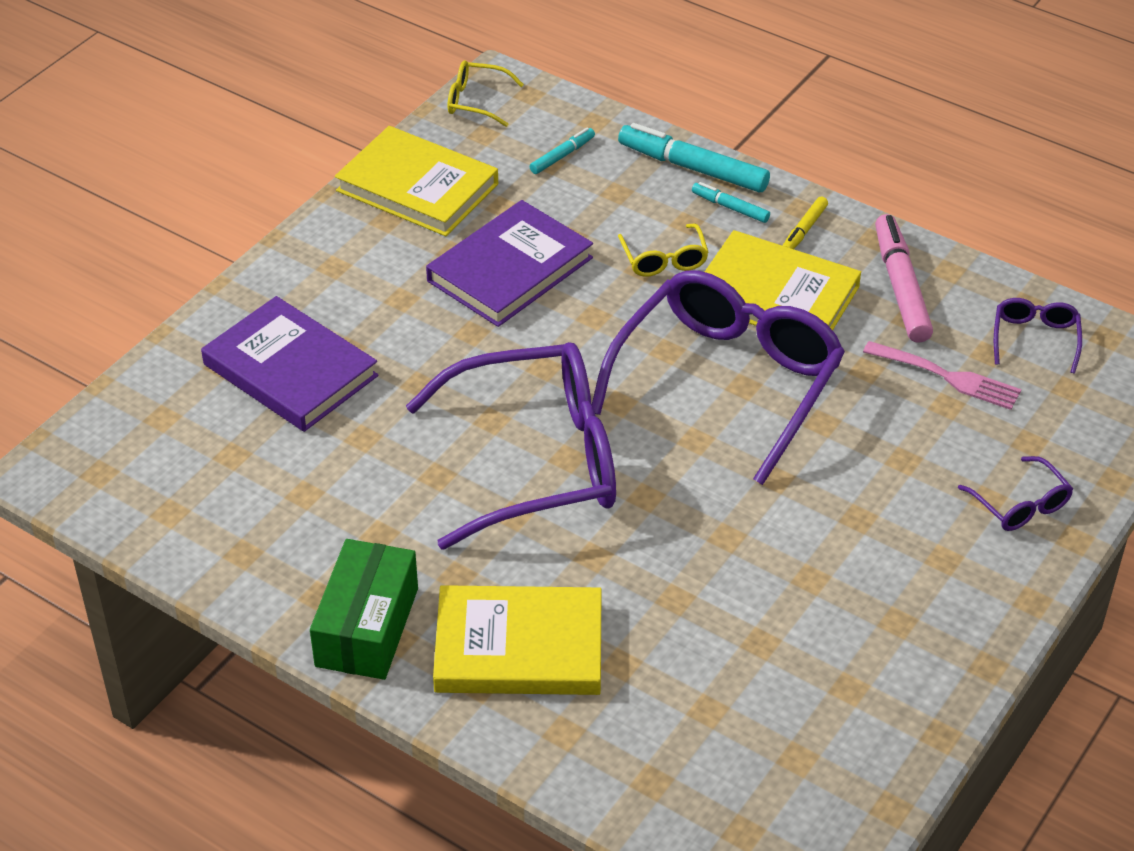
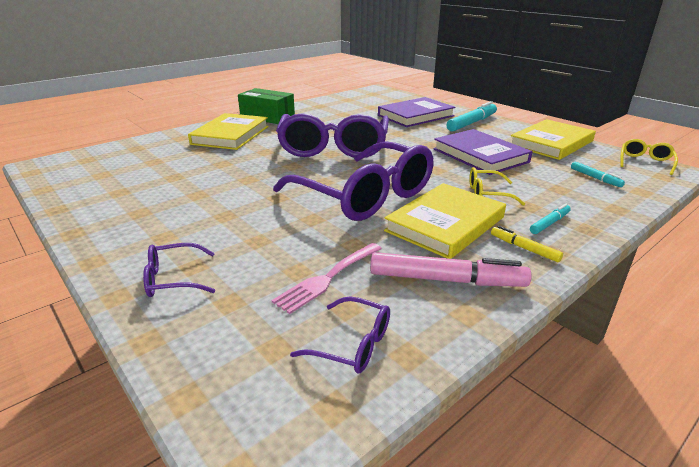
camera: 105 degrees right, 15 degrees down
turquoise marker [618,123,770,192] -> turquoise marker moved to [446,101,497,132]

